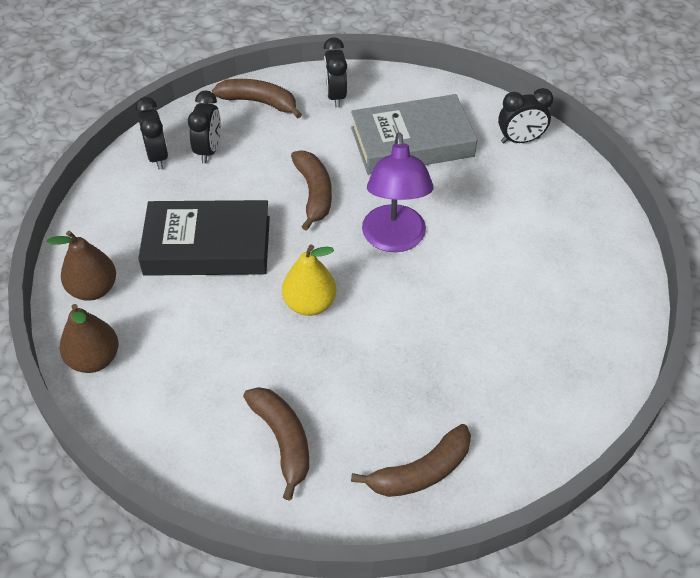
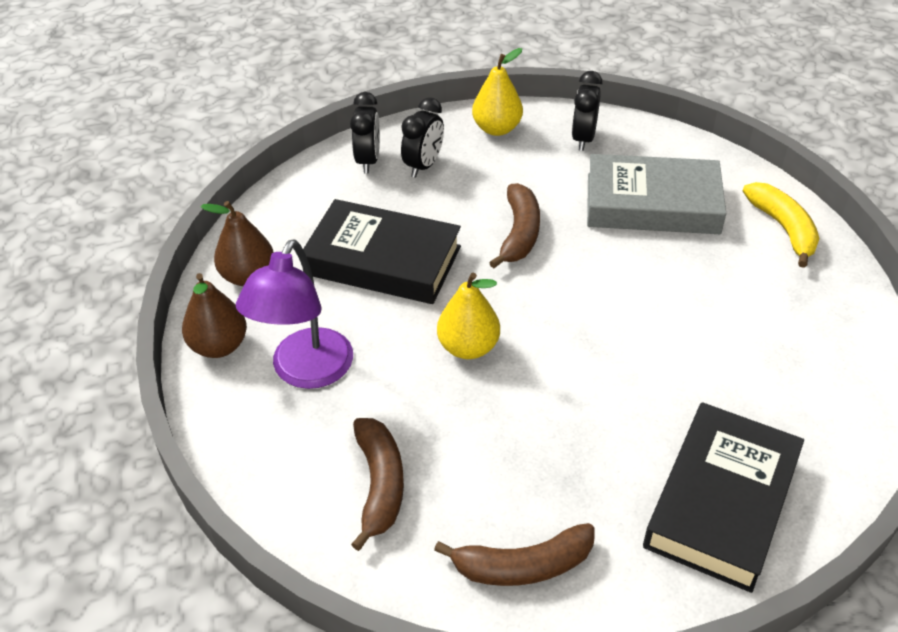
camera: 20 degrees right, 5 degrees down
brown banana [212,79,302,119] -> yellow pear [472,48,523,136]
purple lamp [362,133,433,252] -> purple lamp moved to [236,239,353,389]
black clock [498,88,553,143] -> yellow banana [743,182,819,268]
none -> black book [643,402,804,593]

